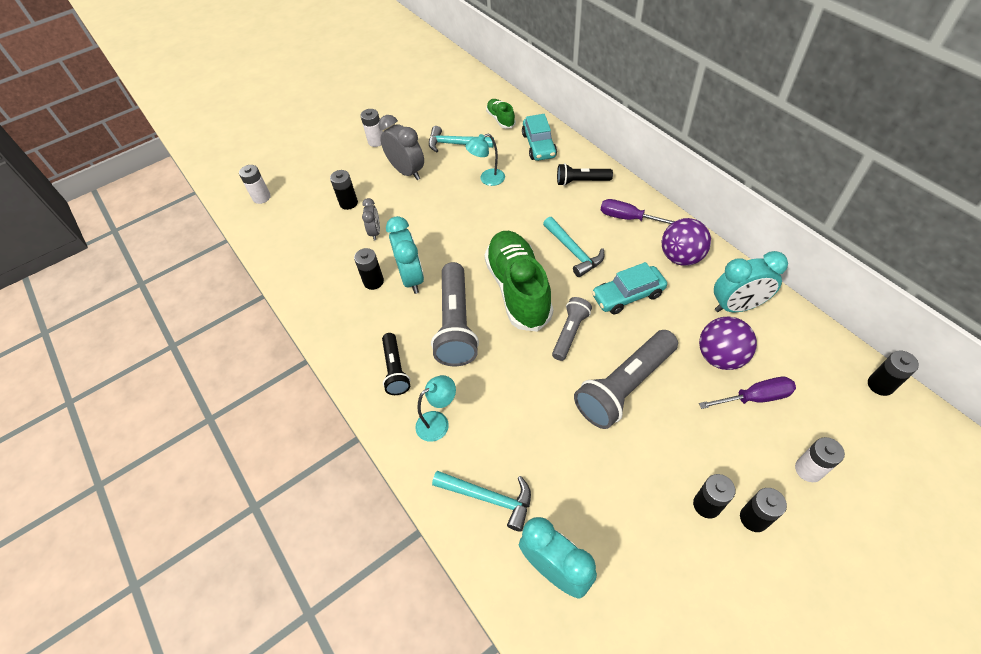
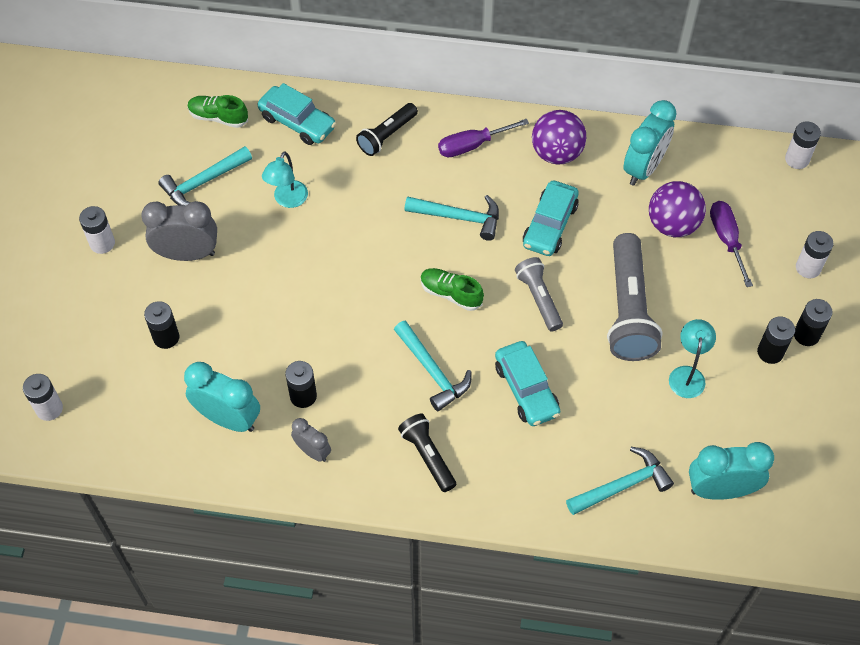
camera: 50 degrees left, 5 degrees up
grey clock [362,198,380,240] -> grey clock moved to [291,418,331,462]
black flashlight [382,333,410,395] -> black flashlight turned 150 degrees counterclockwise [398,413,456,492]
turquoise clock [386,216,424,294] -> turquoise clock moved to [184,362,260,432]
turquoise lamp [415,375,456,442] -> turquoise lamp moved to [669,319,716,398]
grey flashlight [431,262,479,366] -> turquoise hammer [394,321,471,411]
green shoe [484,231,553,332] -> green shoe [420,268,484,311], size x0.47
purple screwdriver [699,377,796,409] -> purple screwdriver turned 45 degrees counterclockwise [710,201,753,287]
black battery [868,351,919,396] -> white battery [785,122,821,169]
none -> turquoise car [495,341,560,426]

